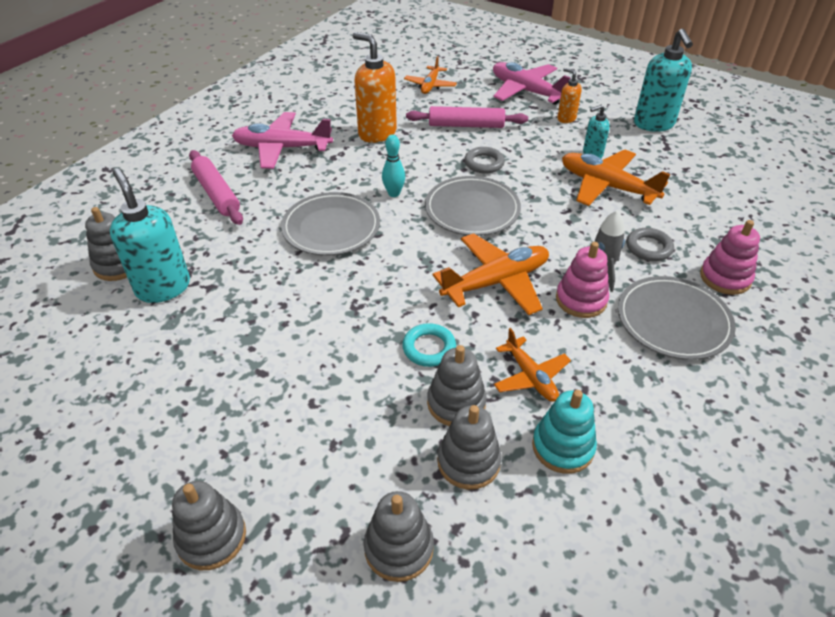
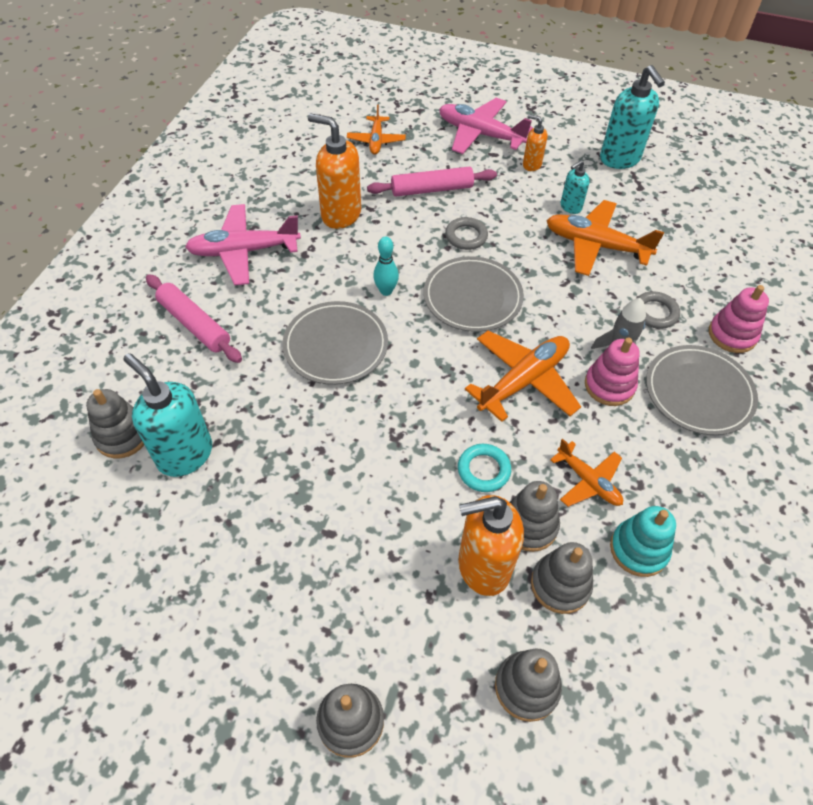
camera: 15 degrees left, 10 degrees up
none -> orange soap dispenser [458,495,524,596]

